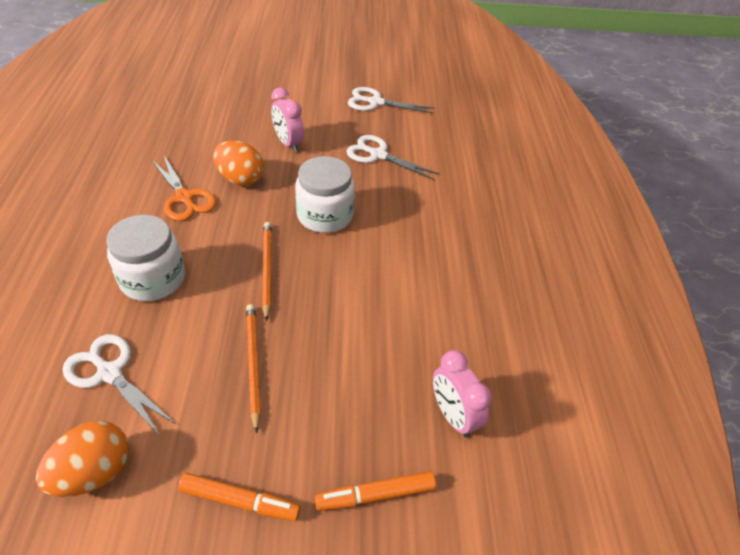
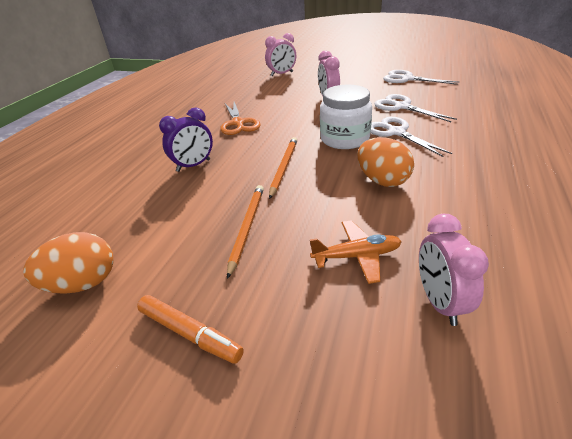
camera: 25 degrees right, 10 degrees down
white scissors [62,334,177,436] -> white scissors moved to [370,117,452,157]
white jar [106,215,185,301] -> purple clock [159,107,213,172]
orange egg [213,140,264,186] -> orange egg moved to [357,137,414,187]
orange marker [315,471,436,511] -> none
none -> pink clock [265,33,296,76]
none -> orange plane [310,220,402,284]

